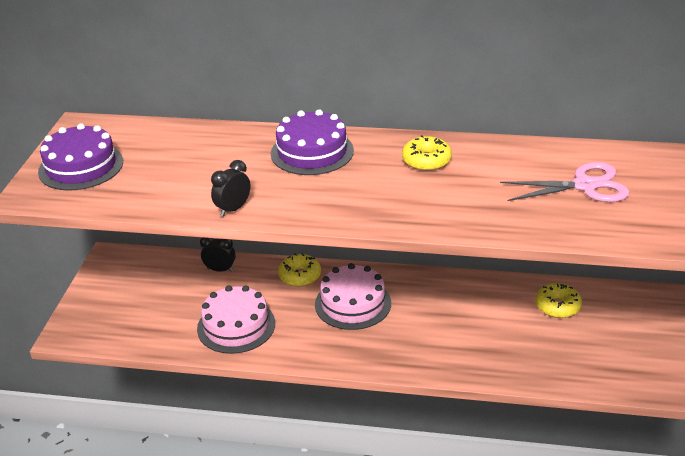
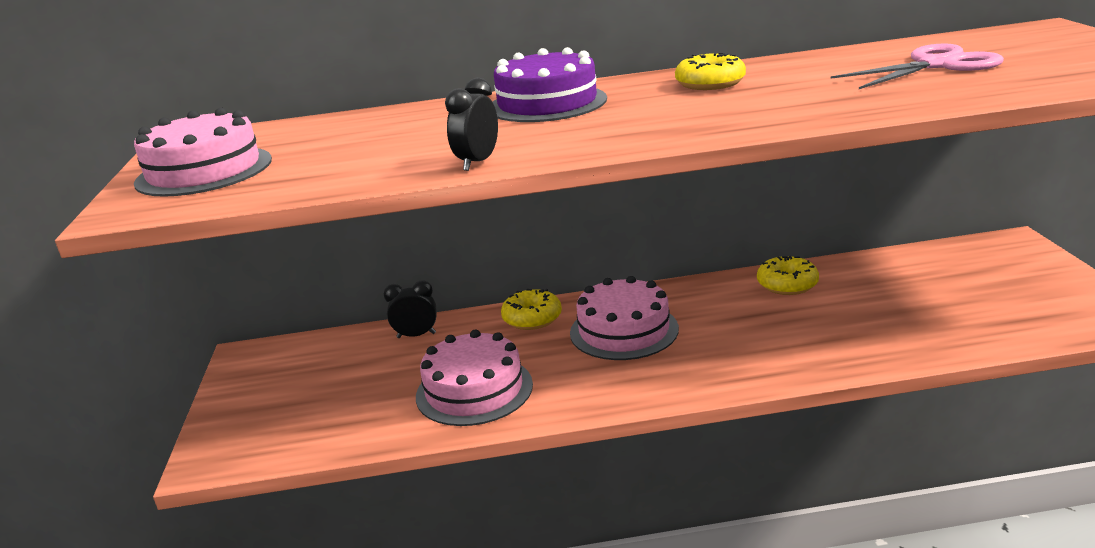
camera: 15 degrees left, 10 degrees down
purple cake [38,123,123,190] -> pink cake [134,108,272,197]
yellow donut [535,283,582,318] -> yellow donut moved to [757,256,819,295]

